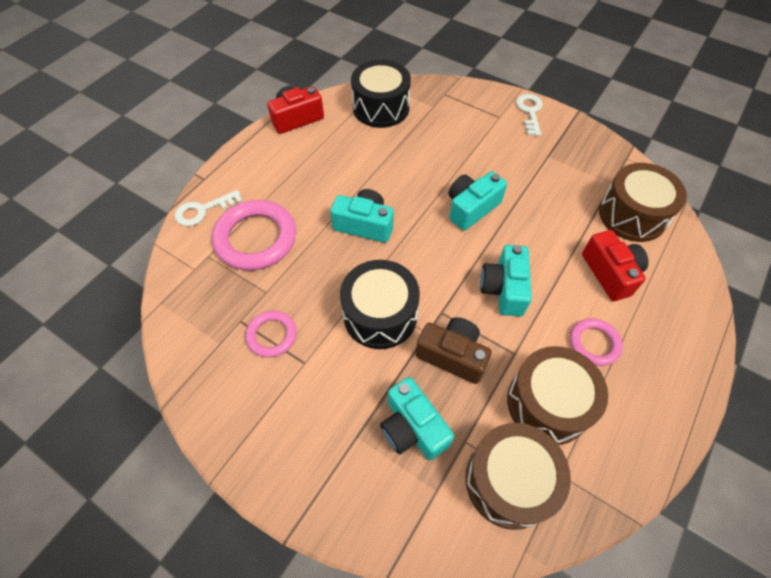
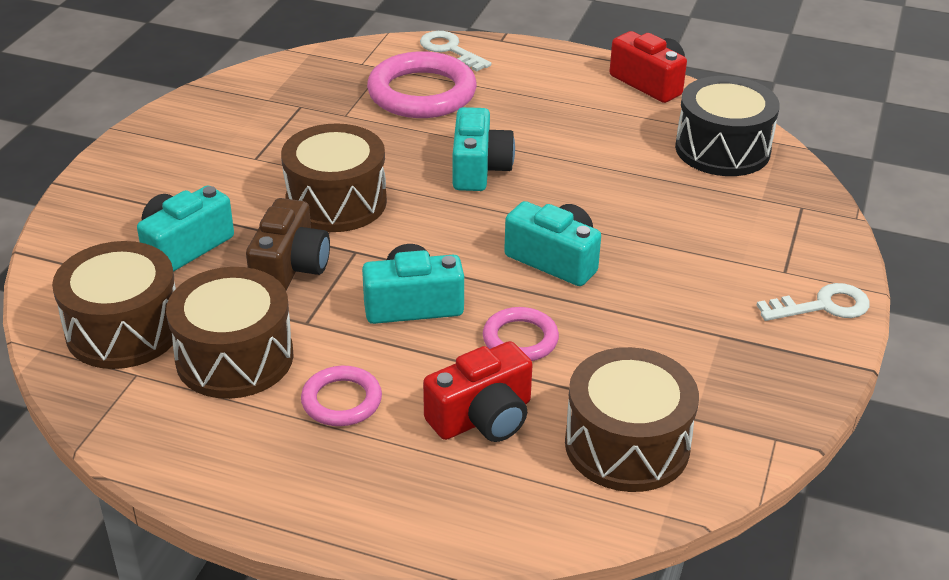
camera: 75 degrees right, 20 degrees down
pink ring [246,311,297,358] -> pink ring moved to [483,307,559,361]
black drum [340,260,420,349] -> brown drum [281,123,387,232]

